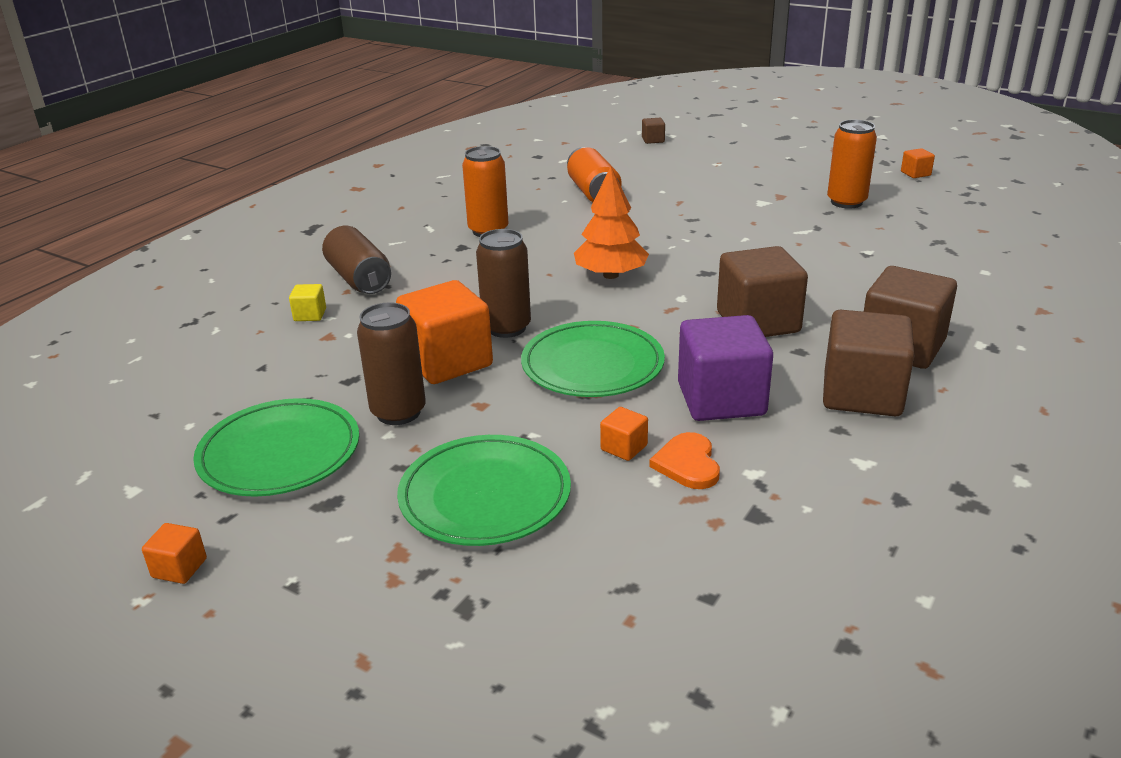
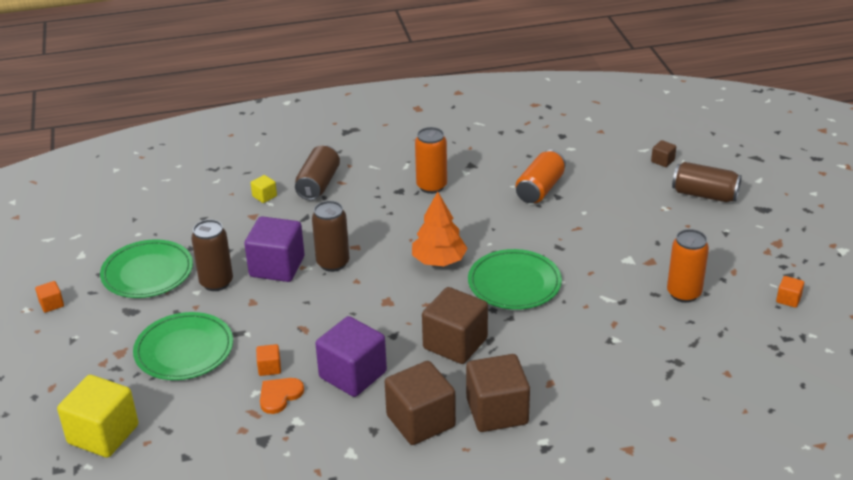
camera: 45 degrees right, 5 degrees up
orange cube [396,280,493,384] -> purple cube [244,216,304,282]
green plate [521,321,665,397] -> green plate moved to [468,249,562,310]
none -> yellow cube [57,375,138,458]
none -> brown can [672,162,742,202]

